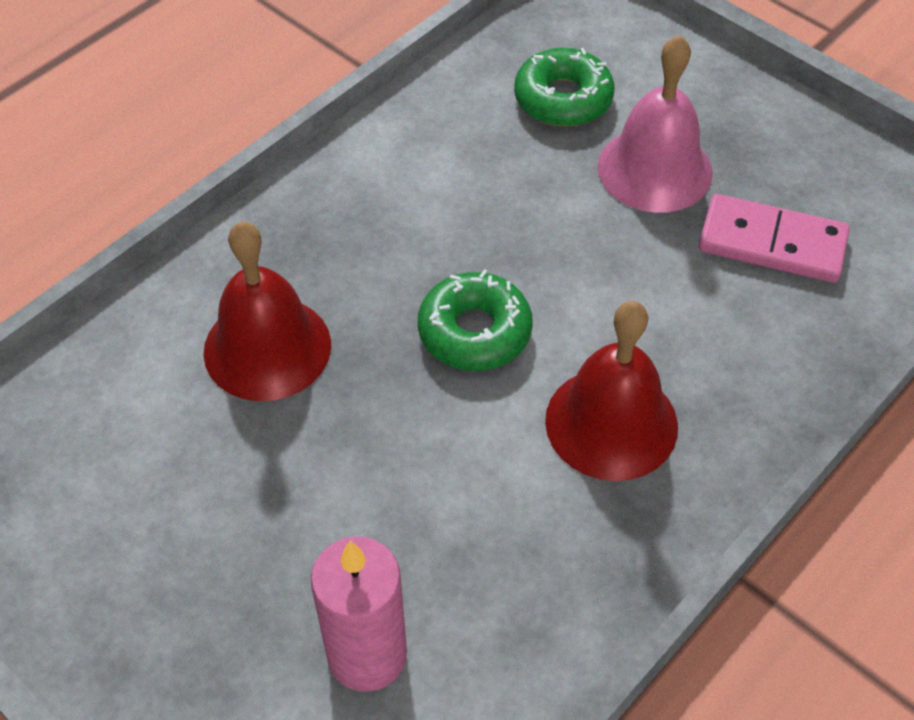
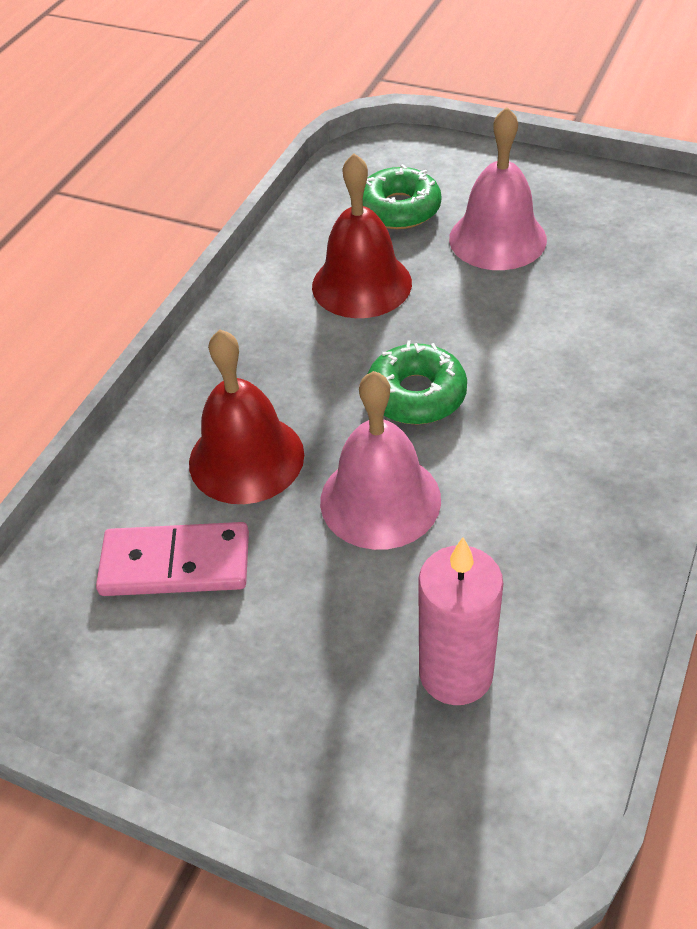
camera: 15 degrees left, 5 degrees down
red bell [545,301,678,481] -> red bell moved to [312,153,412,318]
pink domino [698,194,850,283] -> pink domino moved to [96,522,249,596]
none -> pink bell [320,371,441,550]

